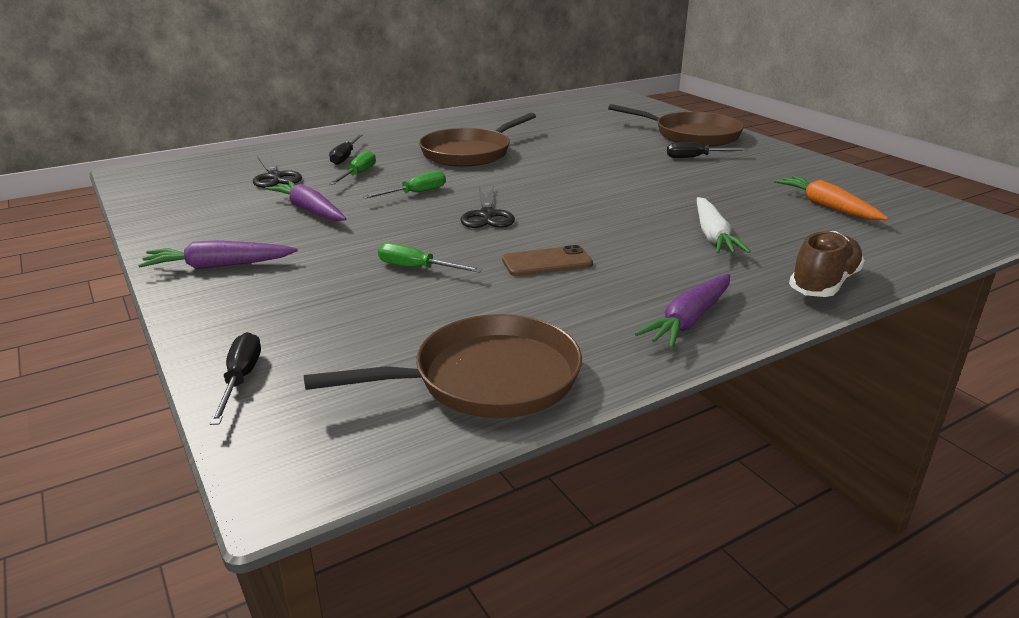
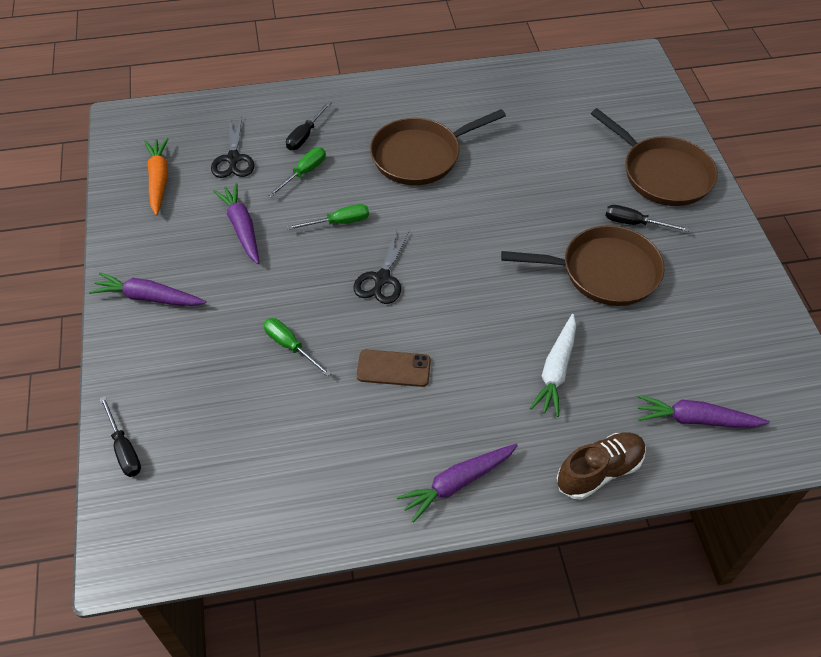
camera: 20 degrees right, 25 degrees up
black screwdriver [210,332,261,425] -> black screwdriver turned 135 degrees clockwise [100,396,141,477]
brown pan [304,314,582,418] -> brown pan moved to [501,225,665,306]
orange carrot [774,176,888,220] -> orange carrot moved to [144,138,169,216]
none -> purple carrot [638,395,770,427]

